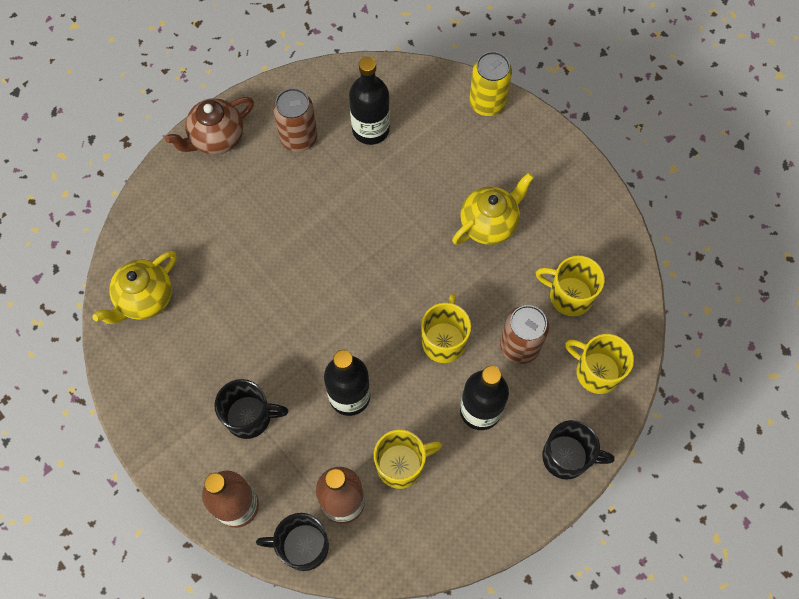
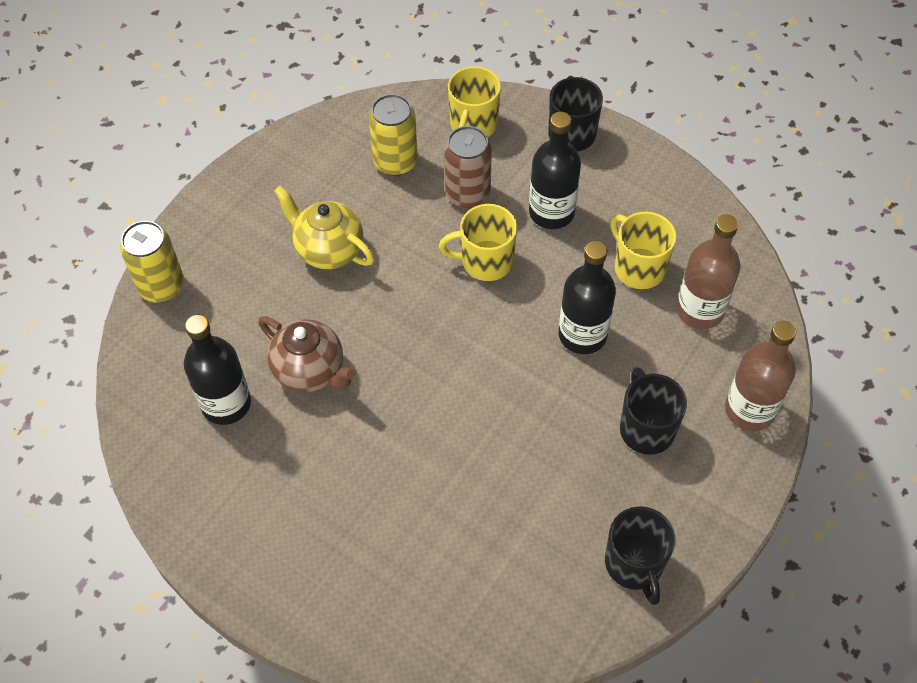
camera: 105 degrees left, 10 degrees down
yellow teapot [92,251,177,324] -> none
brown teapot [165,97,254,155] -> brown teapot moved to [258,316,355,392]
black mug [256,513,329,571] -> black mug moved to [605,506,675,605]
brown can [273,88,317,152] -> none
yellow mug [536,256,604,316] -> yellow can [369,94,418,176]

